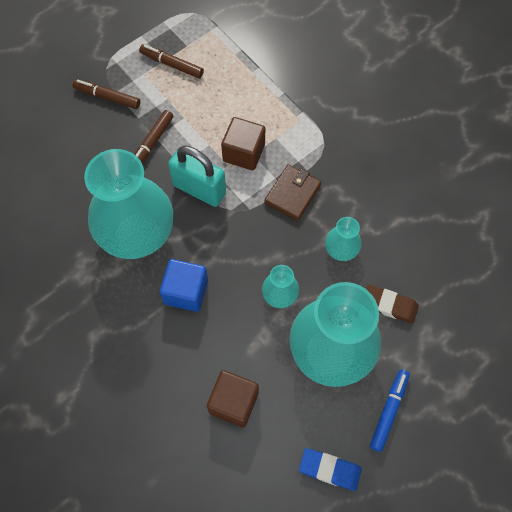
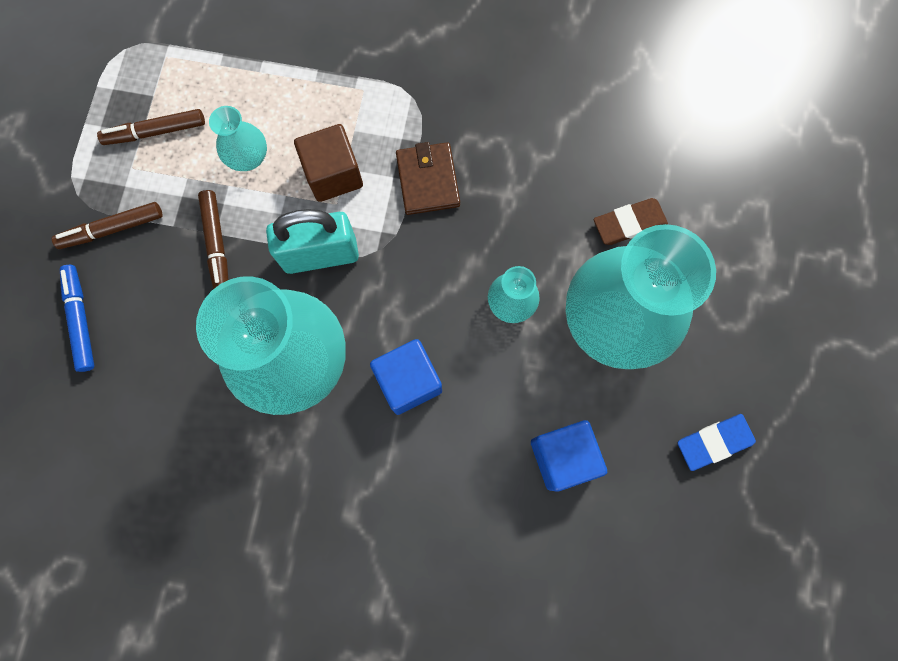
camera: 40 degrees left, 10 degrees up
brown cube [207,370,259,427] -> blue cube [531,420,607,491]
turquoise vase [325,217,362,261] -> turquoise vase moved to [209,106,267,171]
blue marker [370,369,410,452] -> blue marker moved to [60,265,94,372]

